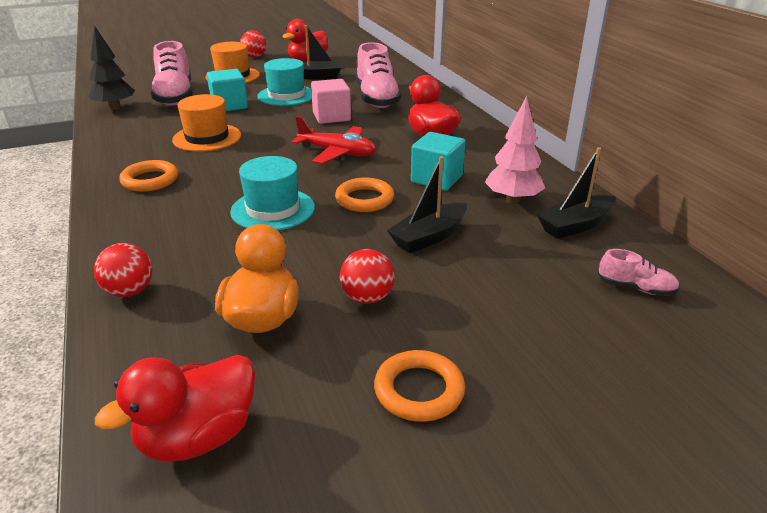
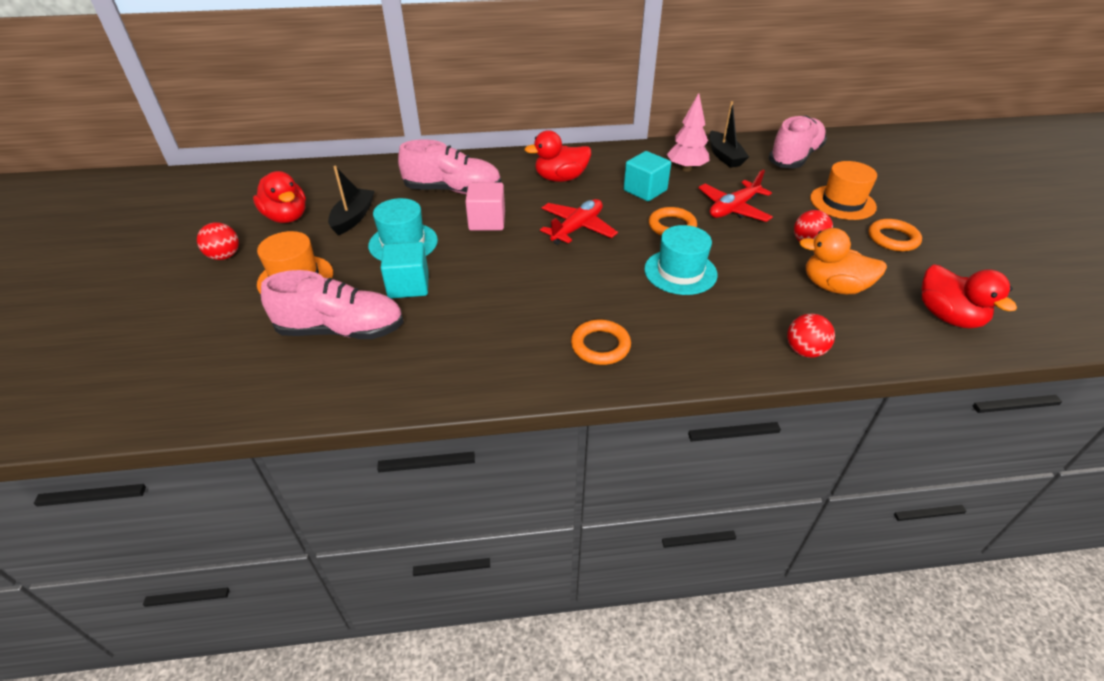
camera: 75 degrees left, 10 degrees up
black tree [88,25,135,110] -> none
orange hat [172,94,241,152] -> orange hat moved to [810,161,877,220]
black boat [387,156,467,253] -> red plane [698,169,773,222]
pink shoe [598,249,680,296] -> pink shoe [768,115,827,168], size x2.17

